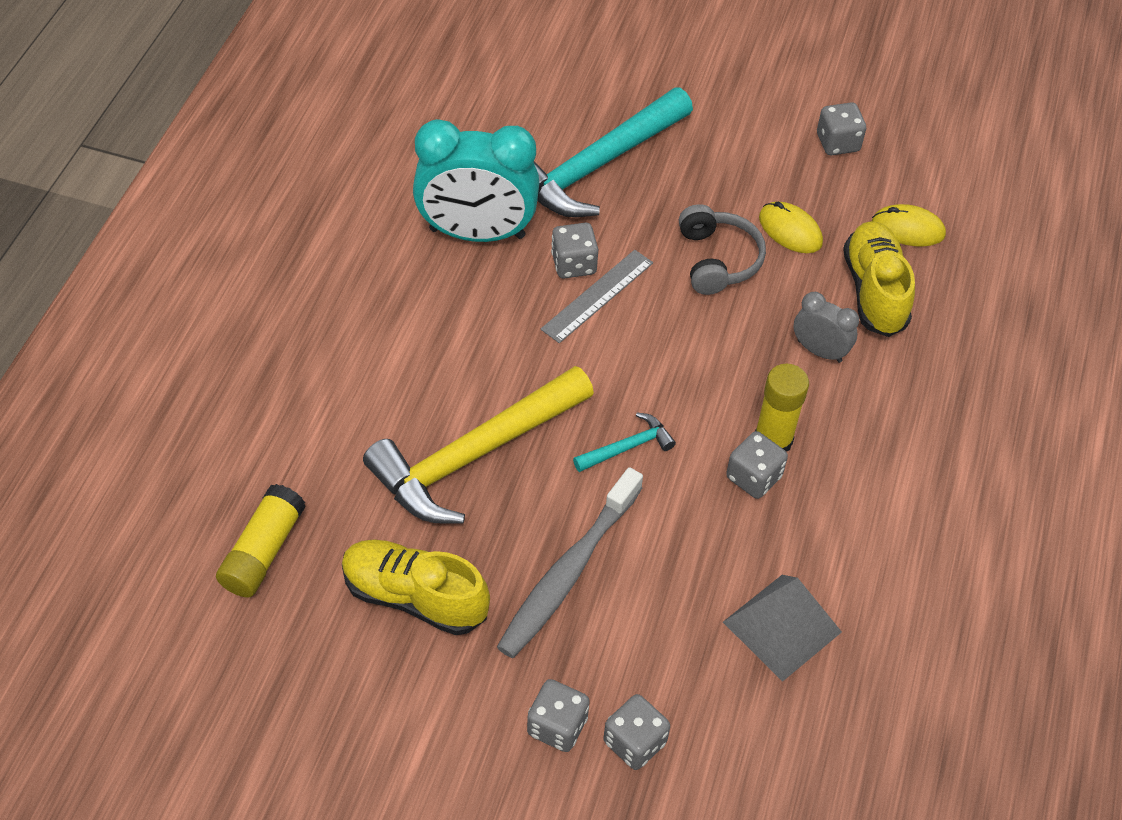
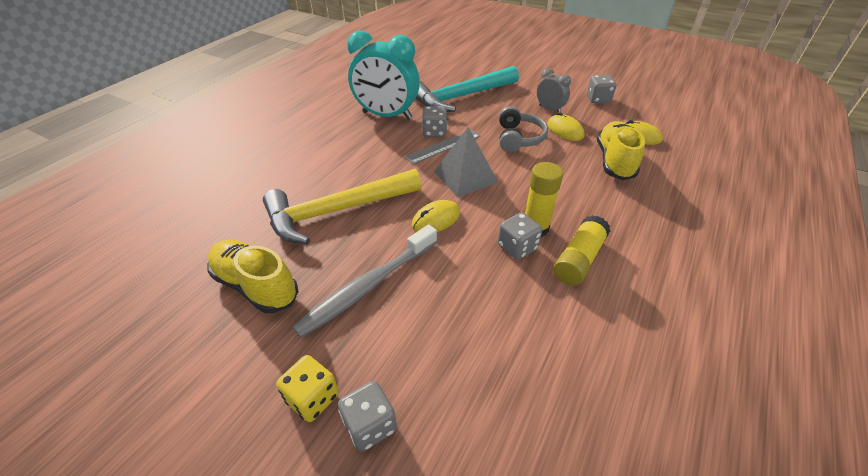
camera: 15 degrees right, 10 degrees down
yellow glue stick [216,484,306,598] -> yellow glue stick moved to [553,215,610,285]
grey dice [527,679,590,752] -> yellow dice [276,355,339,422]
turquoise hammer [573,413,676,472] -> yellow mouse [412,200,460,232]
grey pyramid [723,575,842,682] -> grey pyramid moved to [434,127,499,197]
grey clock [793,292,859,363] -> grey clock moved to [537,68,571,112]

